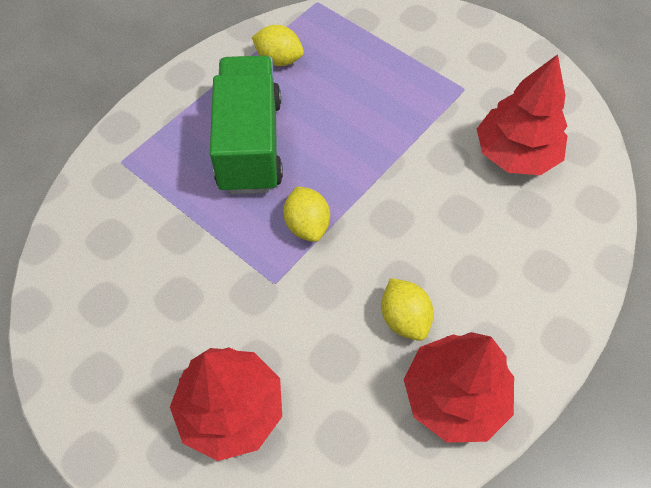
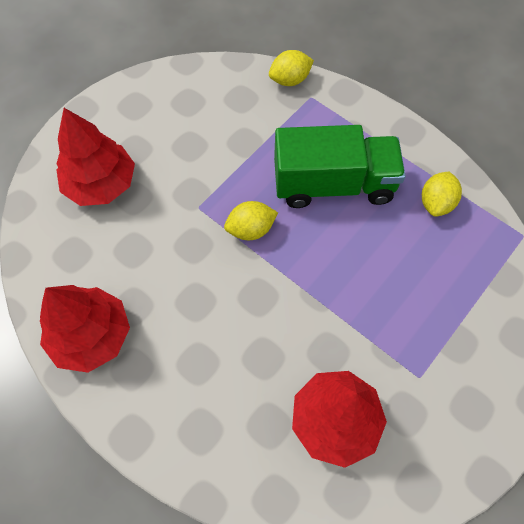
camera: 90 degrees right, 5 degrees up
yellow lemon [381,278,434,341] -> yellow lemon moved to [269,50,314,86]

